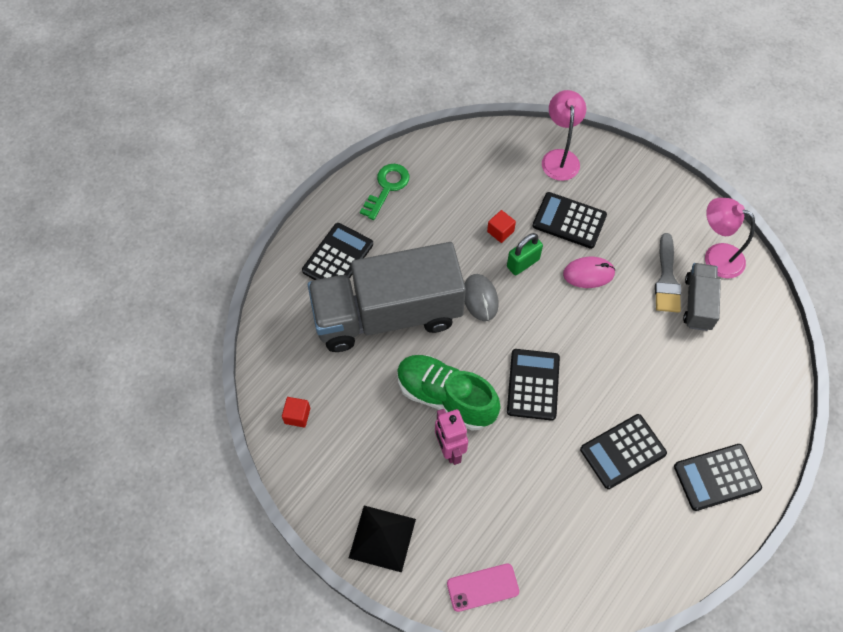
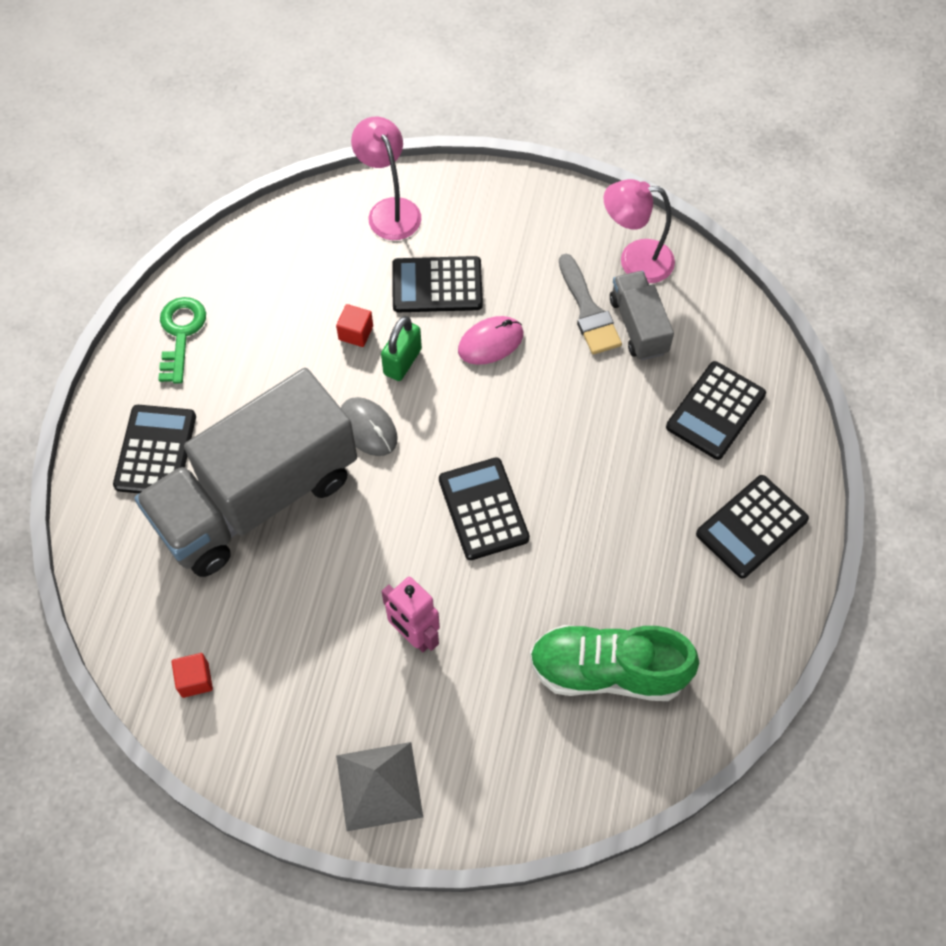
camera: 25 degrees left, 0 degrees up
black pyramid [349,506,416,573] -> grey pyramid [336,742,423,831]
green shoe [397,355,501,431] -> green shoe moved to [530,625,699,701]
pink phone [447,564,519,612] -> none
black calculator [580,414,667,489] -> black calculator moved to [666,361,766,460]

